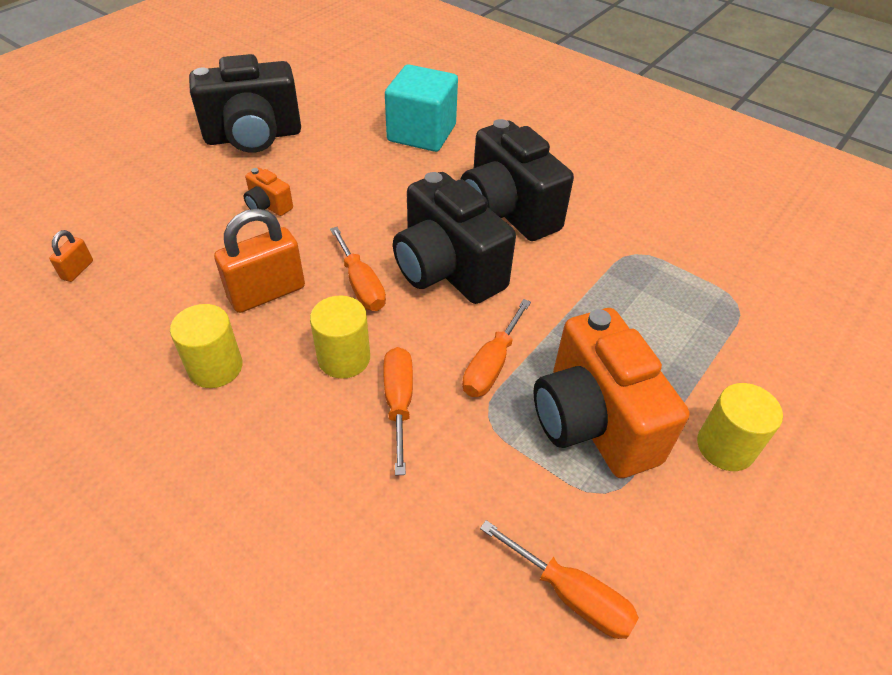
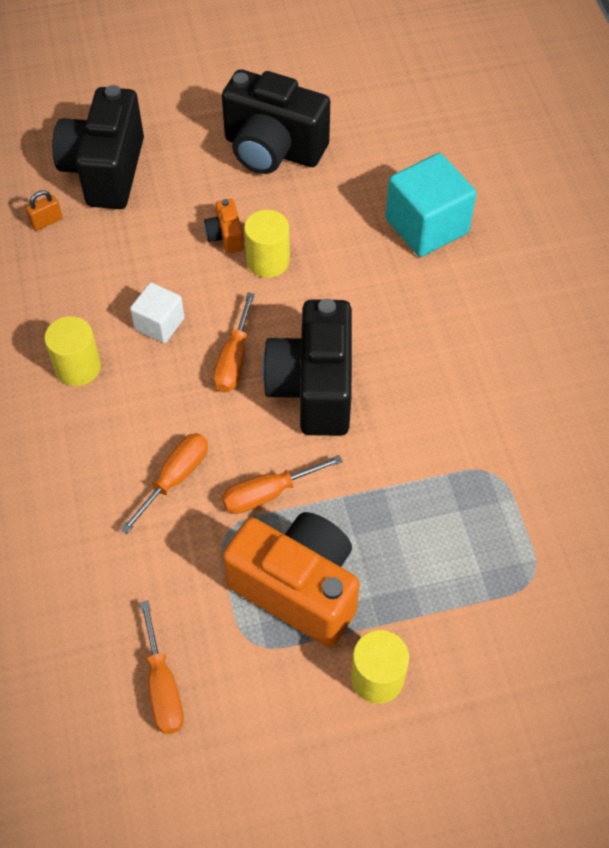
camera: 40 degrees right, 10 degrees up
orange padlock [214,208,305,313] -> white cube [130,282,184,343]
yellow cylinder [310,295,370,379] -> yellow cylinder moved to [244,210,290,278]
black camera [461,119,574,241] -> black camera moved to [52,85,144,209]
orange camera [534,308,689,478] -> orange camera turned 105 degrees clockwise [222,512,360,647]

